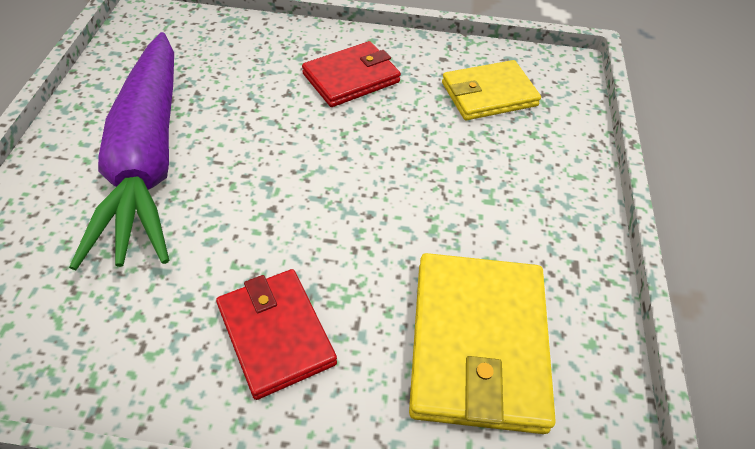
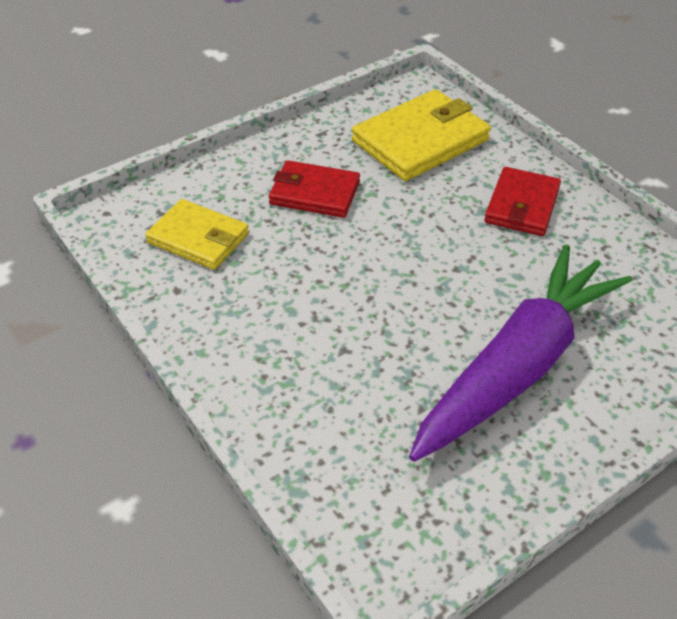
camera: 130 degrees left, 5 degrees down
red wallet [302,41,401,107] -> red wallet moved to [269,160,360,218]

